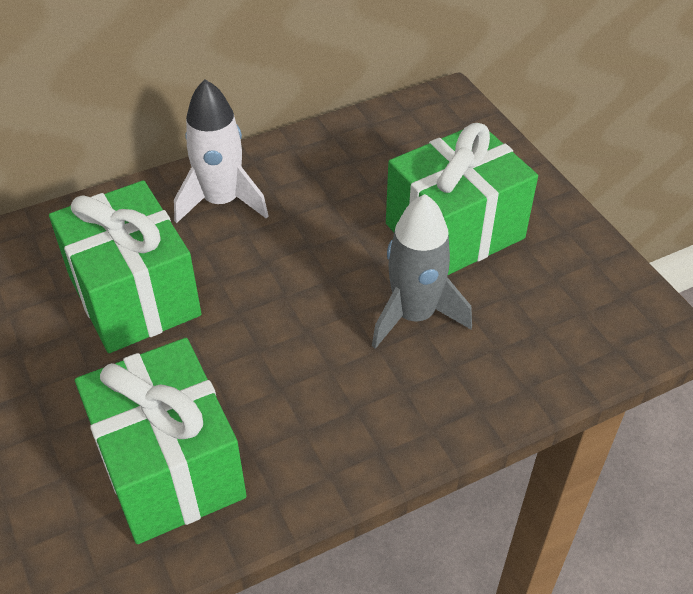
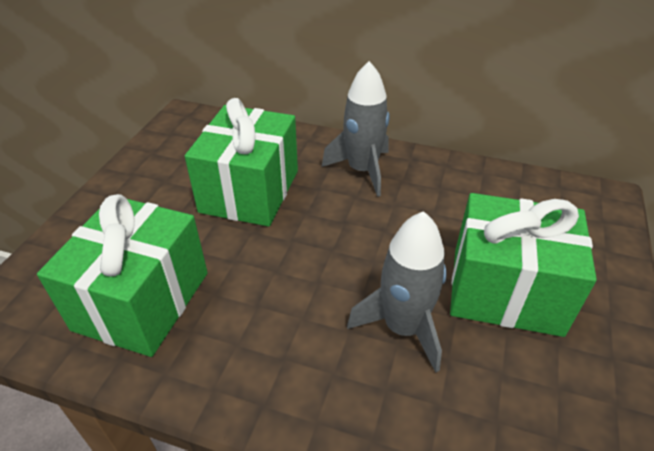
camera: 45 degrees right, 5 degrees down
white rocket [174,79,269,223] -> grey rocket [322,61,390,197]

